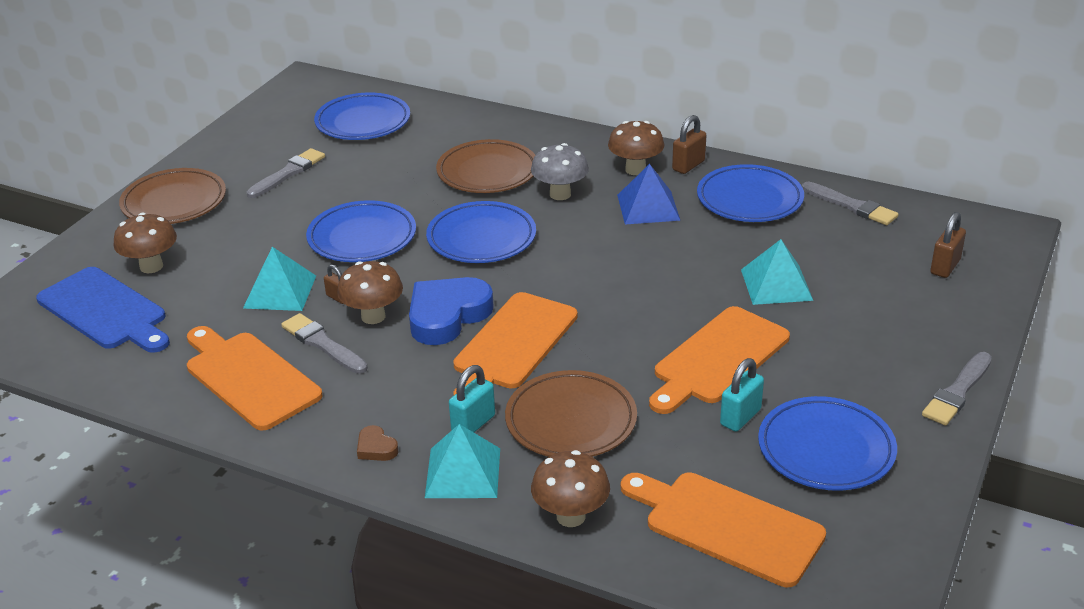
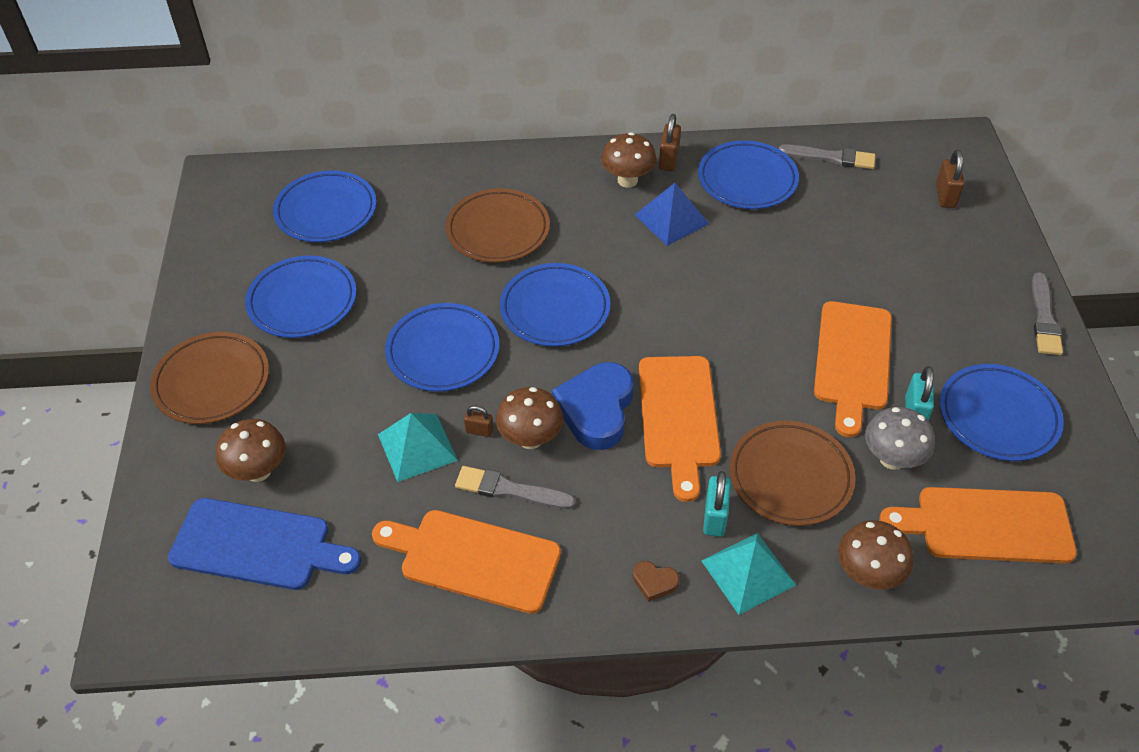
camera: 30 degrees left, 15 degrees up
grey brush [246,148,325,198] -> blue plate [245,255,357,338]
grey mushroom [531,143,589,200] -> grey mushroom moved to [865,407,935,470]
turquoise pyramid [741,239,813,305] -> none

